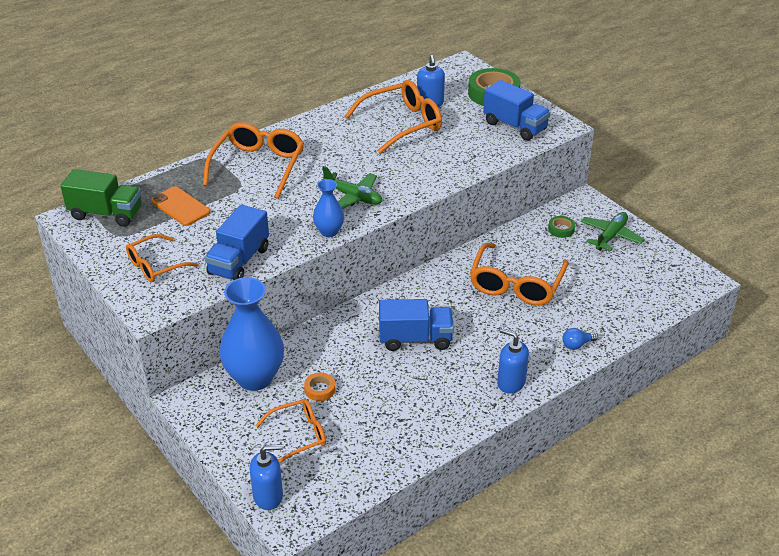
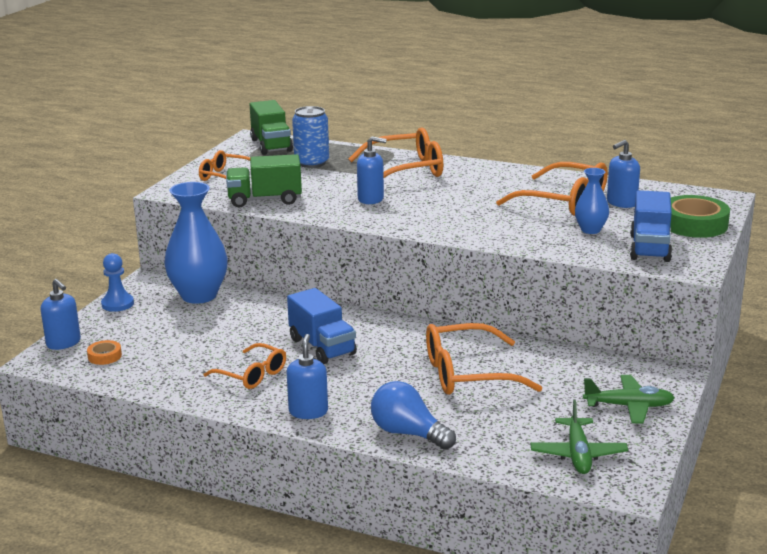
camera: 60 degrees right, 15 degrees down
orange phone [151,186,211,226] -> blue can [292,106,329,168]
blue truck [205,204,269,280] -> green truck [226,154,302,208]
orange glasses [256,399,326,464] -> orange glasses moved to [204,343,286,389]
orange tape [304,373,335,401] -> orange tape moved to [87,340,122,365]
blue vase [313,179,344,237] -> blue vase moved to [575,168,609,234]
green plane [323,166,382,209] -> green plane moved to [530,400,628,474]
green tape [548,216,575,238] -> none
blue light bulb [562,328,598,350] -> blue light bulb [371,381,456,450], size x1.91
none -> blue pawn [101,253,134,312]
none -> blue soap dispenser [357,136,387,204]

